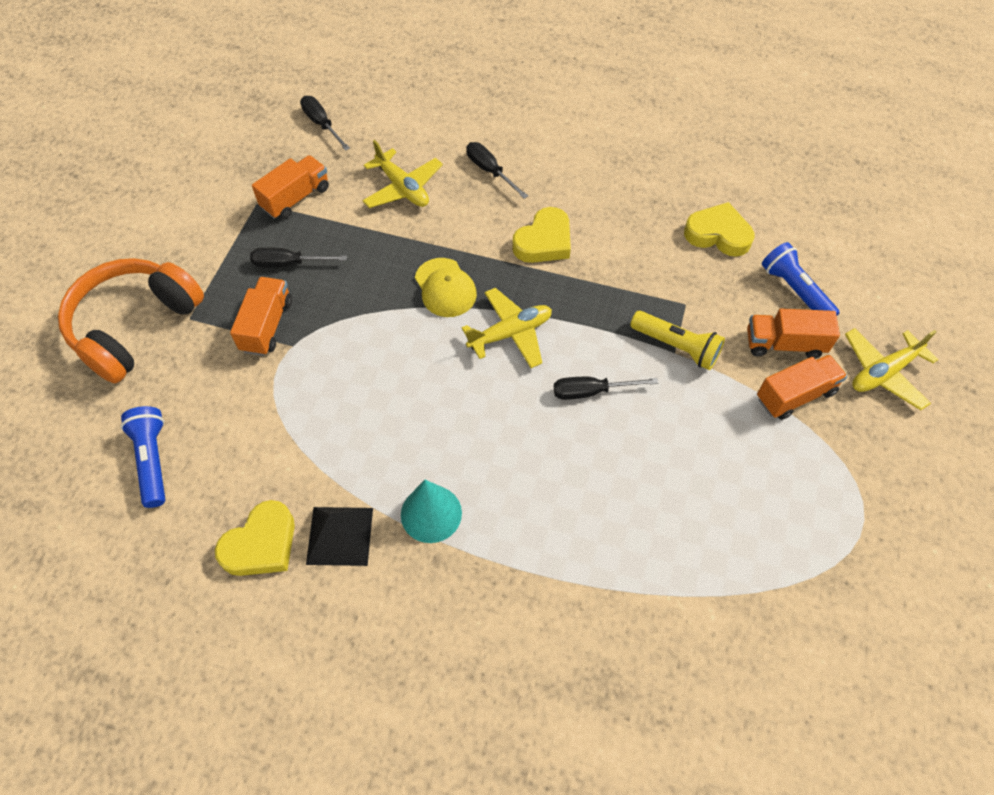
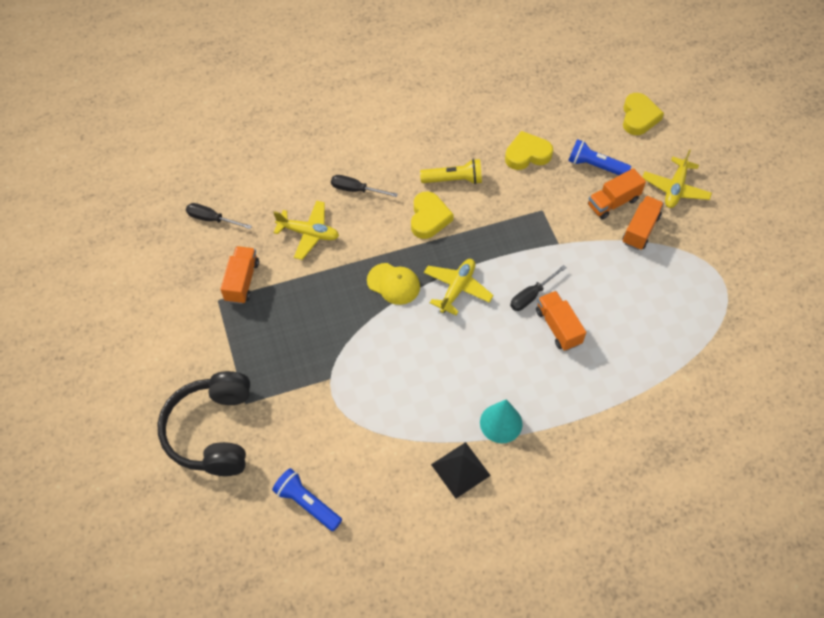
camera: 35 degrees left, 0 degrees up
orange headphones [58,258,204,383] -> black headphones [157,371,250,476]
yellow heart [215,500,295,576] -> yellow heart moved to [623,93,664,135]
orange truck [230,277,292,356] -> orange truck moved to [536,291,586,351]
black screwdriver [250,247,347,268] -> none
yellow flashlight [630,311,725,370] -> yellow flashlight moved to [420,159,482,184]

